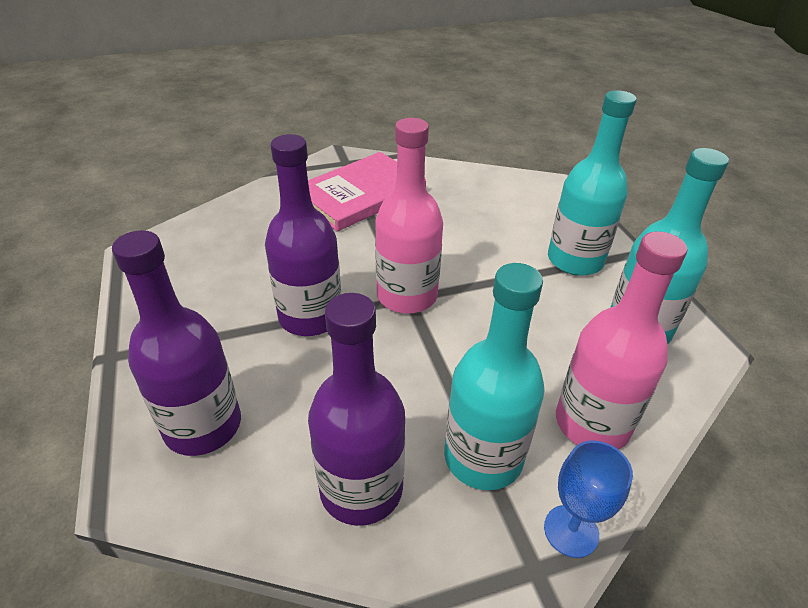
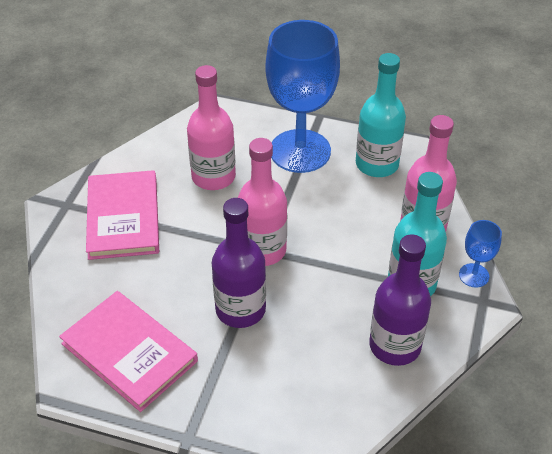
camera: 55 degrees left, 5 degrees up
purple bottle [112,230,241,456] -> none
turquoise bottle [548,90,637,276] -> blue goblet [266,20,340,173]
none -> pink book [59,291,198,412]
none -> pink bottle [187,65,236,190]

